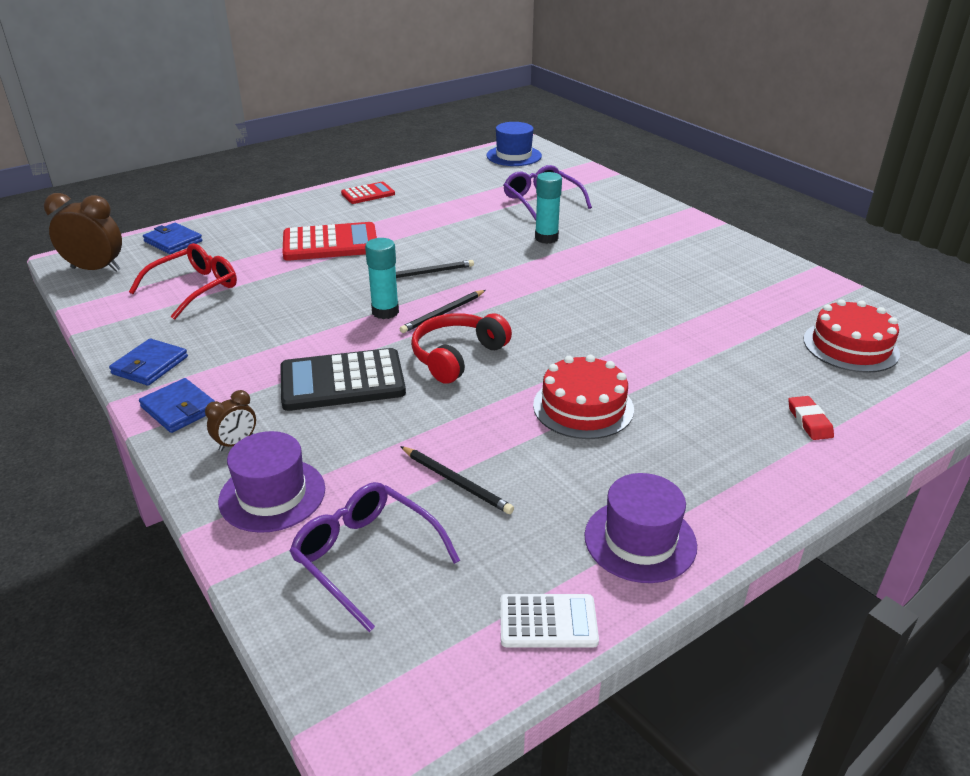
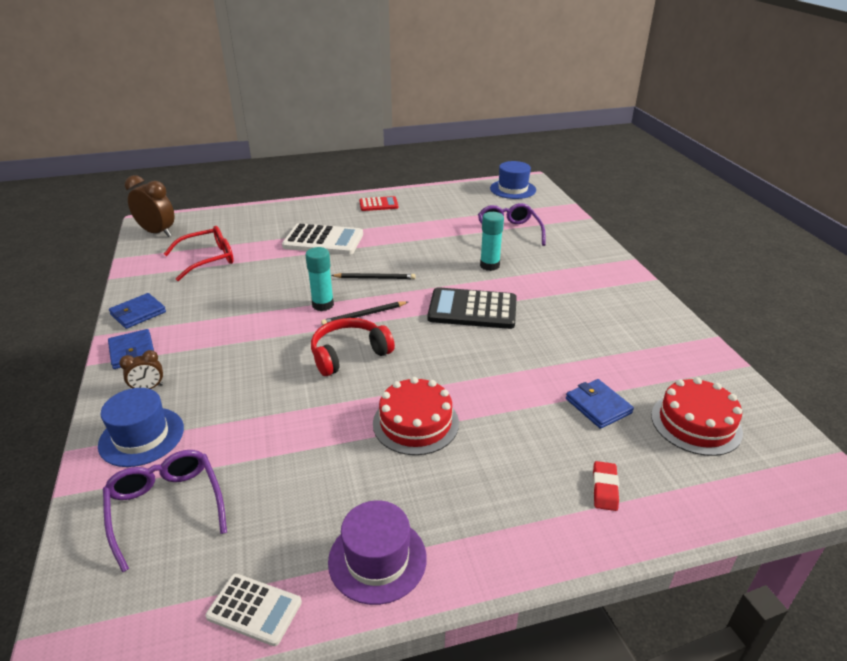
camera: 20 degrees right, 0 degrees up
blue wallet [143,223,203,254] -> blue wallet moved to [566,379,634,429]
purple hat [218,431,325,533] -> blue hat [98,388,184,467]
black calculator [280,348,406,411] -> black calculator moved to [428,287,517,329]
red calculator [282,222,377,261] -> white calculator [282,223,363,255]
black pencil [400,446,514,514] -> none

